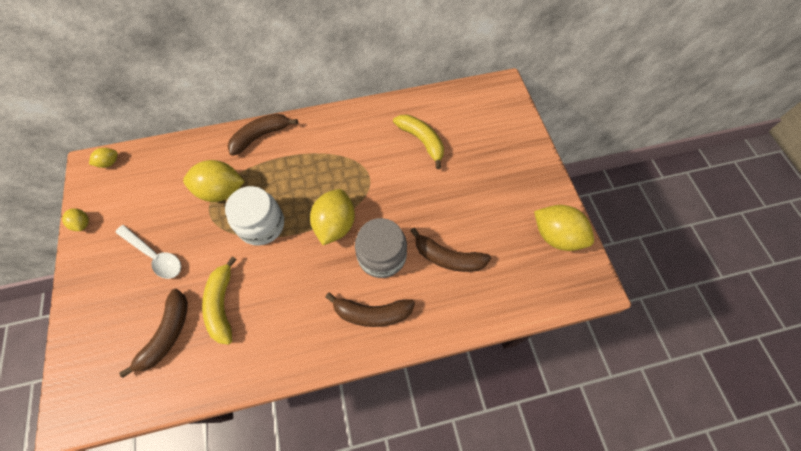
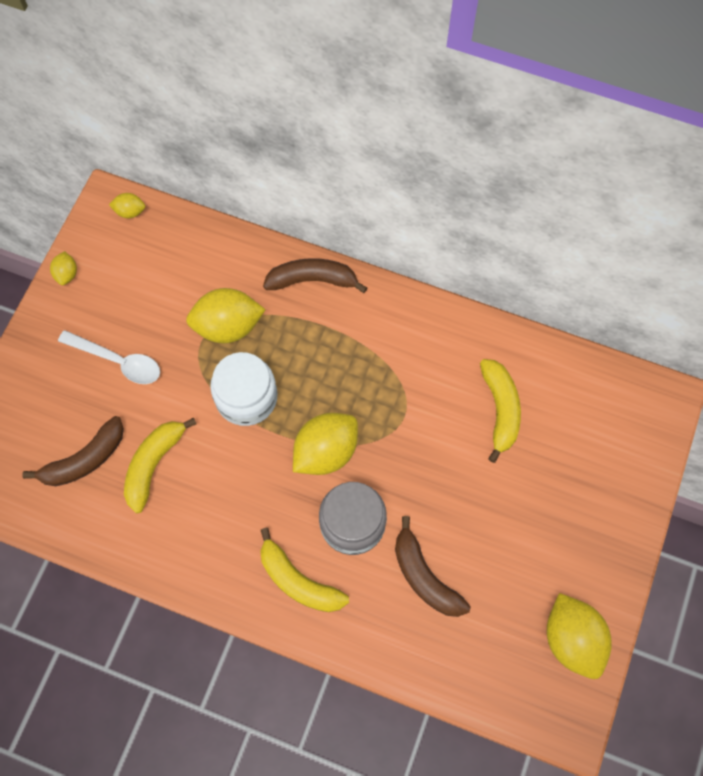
camera: 35 degrees right, 5 degrees up
white spoon [115,225,181,279] -> white spoon turned 45 degrees counterclockwise [58,330,160,384]
yellow lemon [183,160,245,202] -> yellow lemon turned 45 degrees counterclockwise [186,288,266,343]
brown banana [326,292,415,327] -> yellow banana [260,528,349,612]

